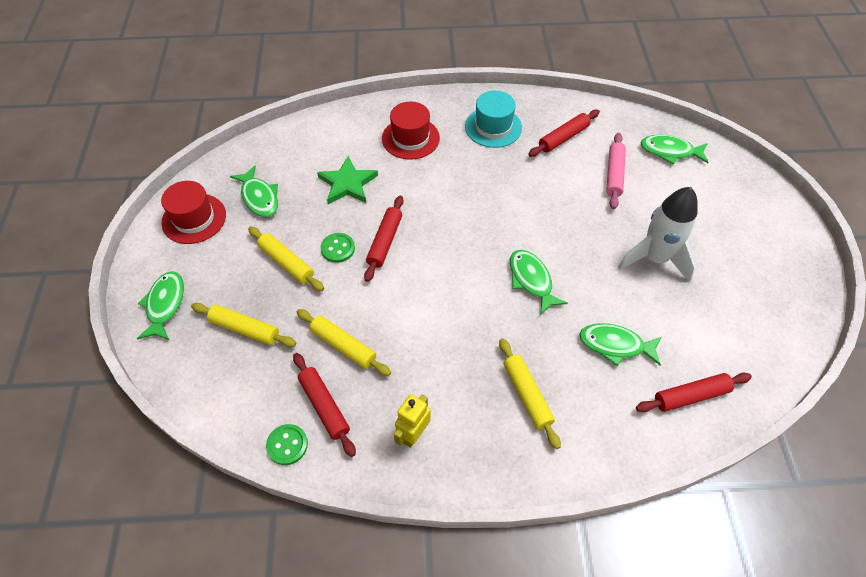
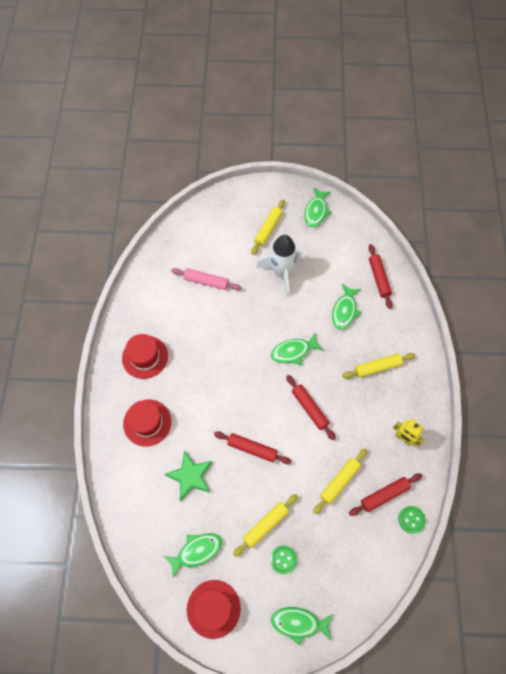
camera: 85 degrees left, 10 degrees up
yellow rolling pin [191,303,296,347] -> yellow rolling pin moved to [251,199,285,255]
green button [321,233,355,263] -> green button moved to [270,545,297,574]
turquoise hat [465,91,522,148] -> red hat [122,334,168,379]
red rolling pin [528,110,600,157] -> red rolling pin moved to [286,375,336,440]
green fish [640,135,709,165] -> green fish moved to [304,187,331,227]

